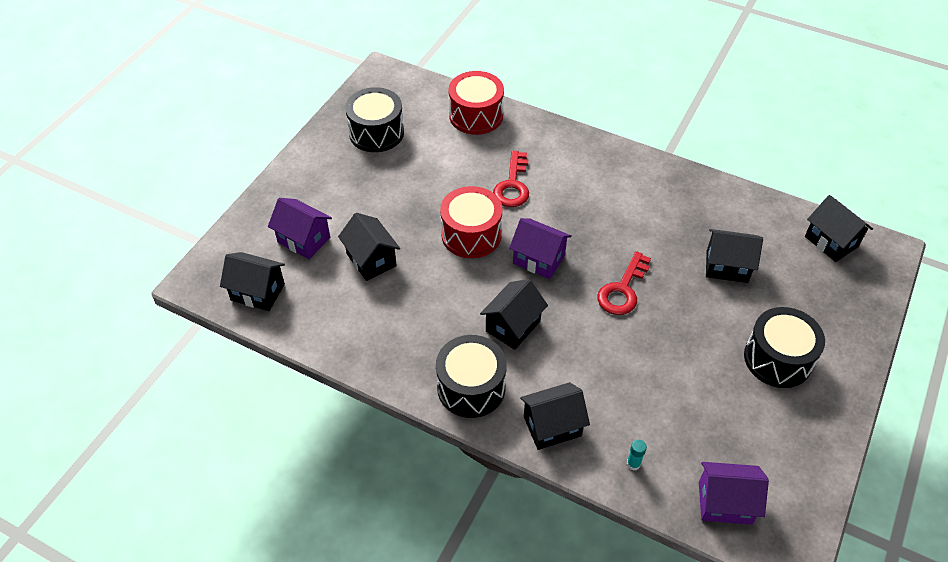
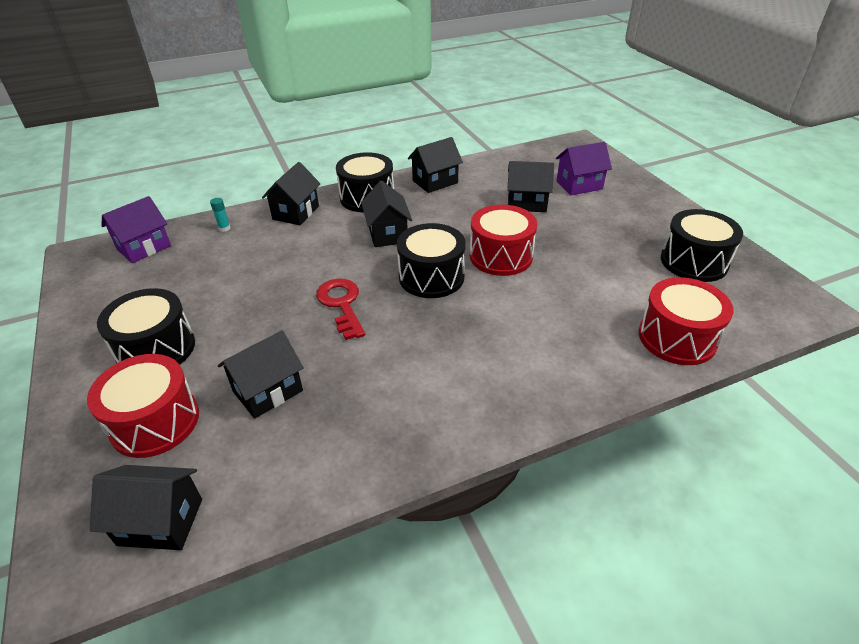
camera: 130 degrees right, 10 degrees down
black house [220,252,285,311] -> black house moved to [408,137,463,193]
red key [493,151,529,207] -> none
purple house [509,218,572,279] -> black drum [397,223,466,298]
none -> red drum [87,354,199,458]

